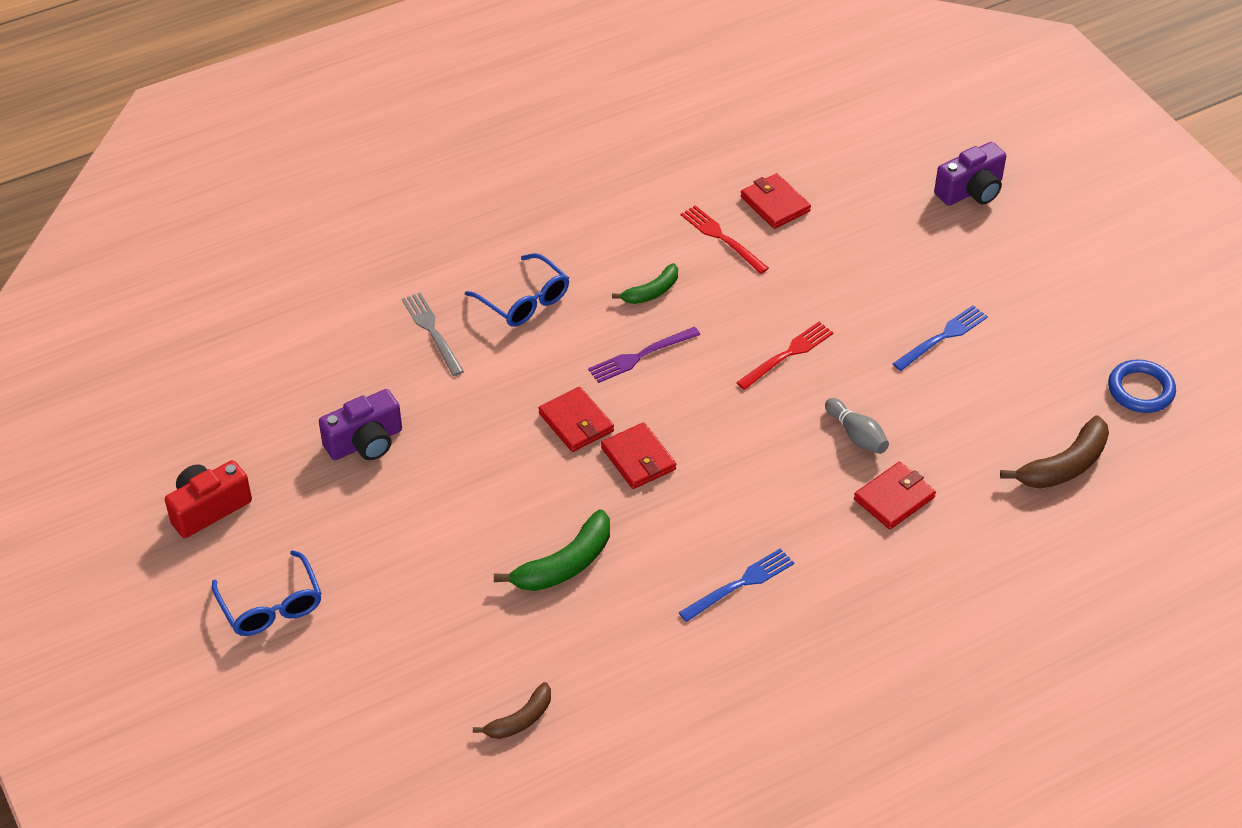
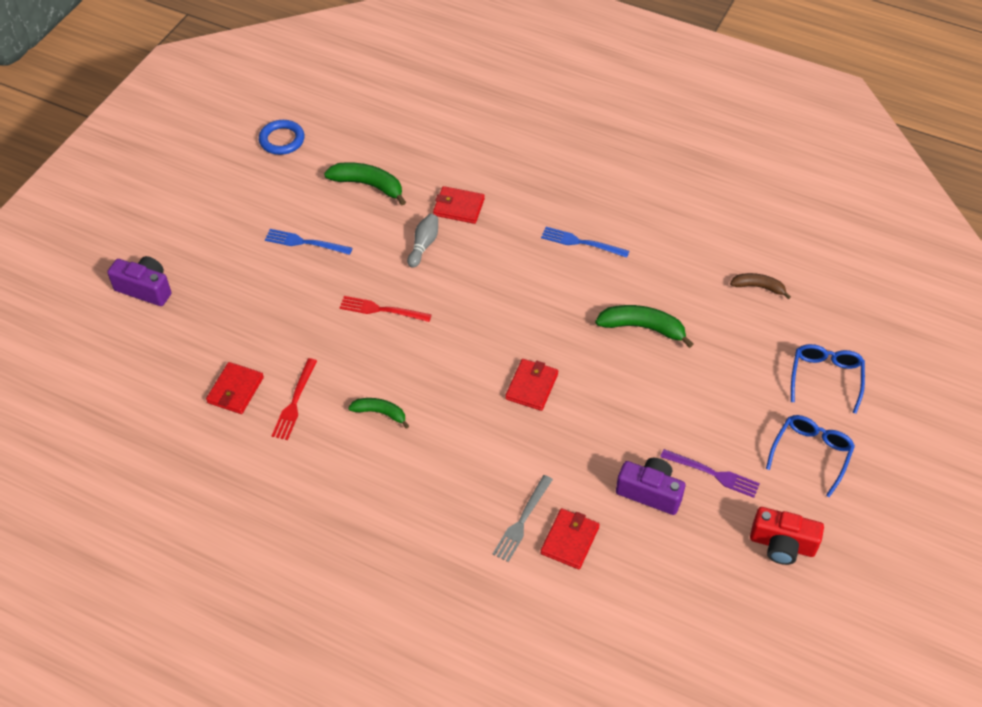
camera: 125 degrees left, 5 degrees up
blue glasses [465,253,569,327] -> blue glasses moved to [791,344,865,414]
purple fork [588,327,700,383] -> purple fork moved to [660,449,760,498]
red wallet [601,422,676,489] -> red wallet moved to [541,508,600,569]
brown banana [1000,415,1109,488] -> none
none -> green banana [324,162,406,205]

